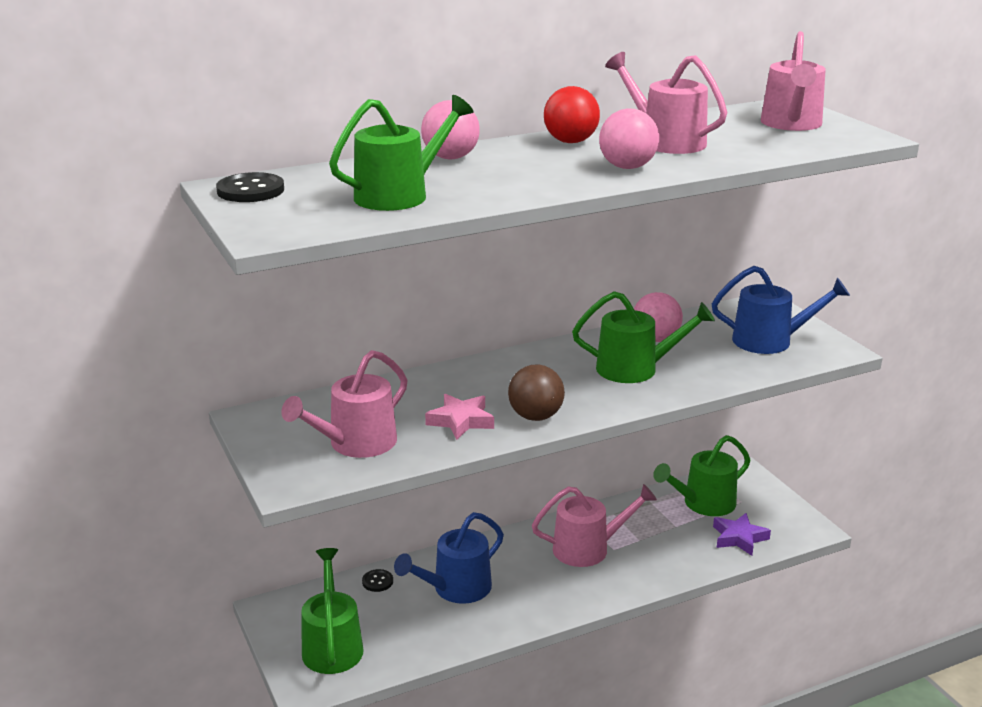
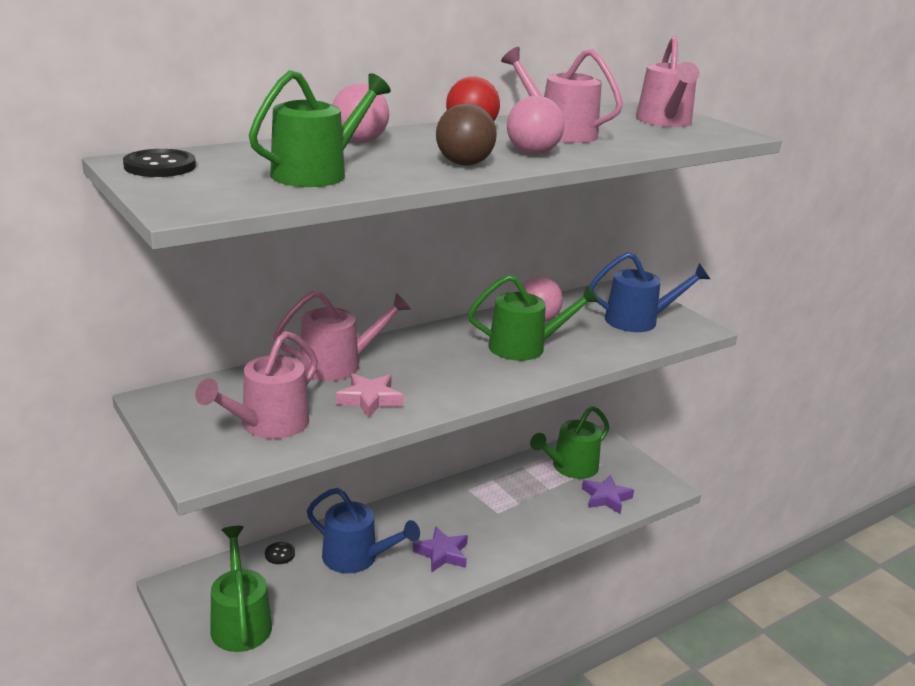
camera: 10 degrees left, 0 degrees up
blue watering can [394,512,504,604] -> blue watering can turned 105 degrees counterclockwise [307,488,420,573]
brown ball [508,365,565,421] -> brown ball moved to [436,103,497,166]
pink watering can [532,484,657,567] -> pink watering can moved to [273,291,411,381]
none -> purple star [413,526,468,573]

